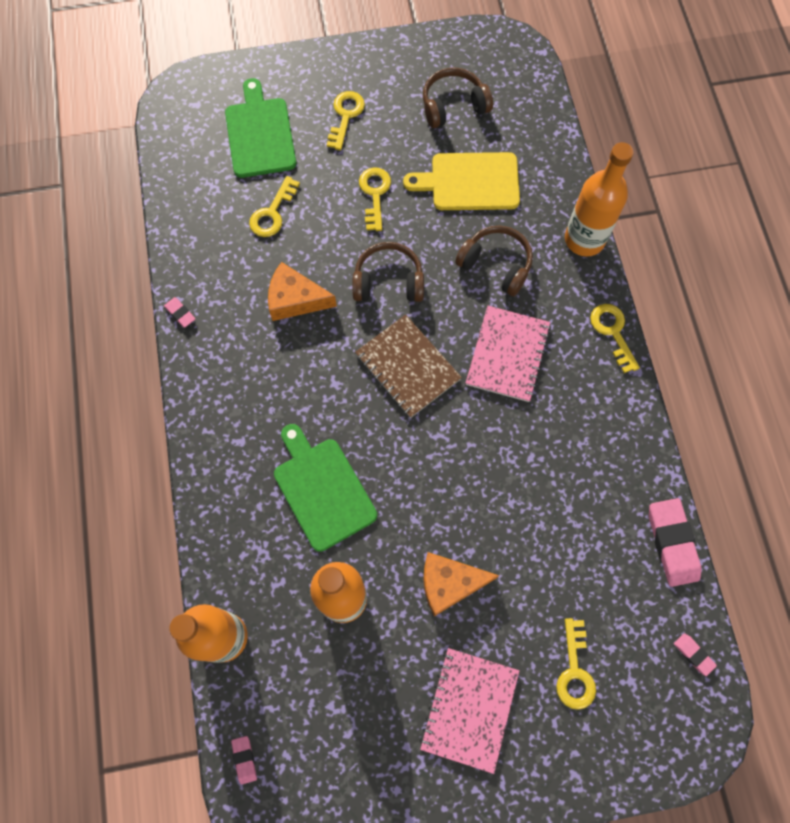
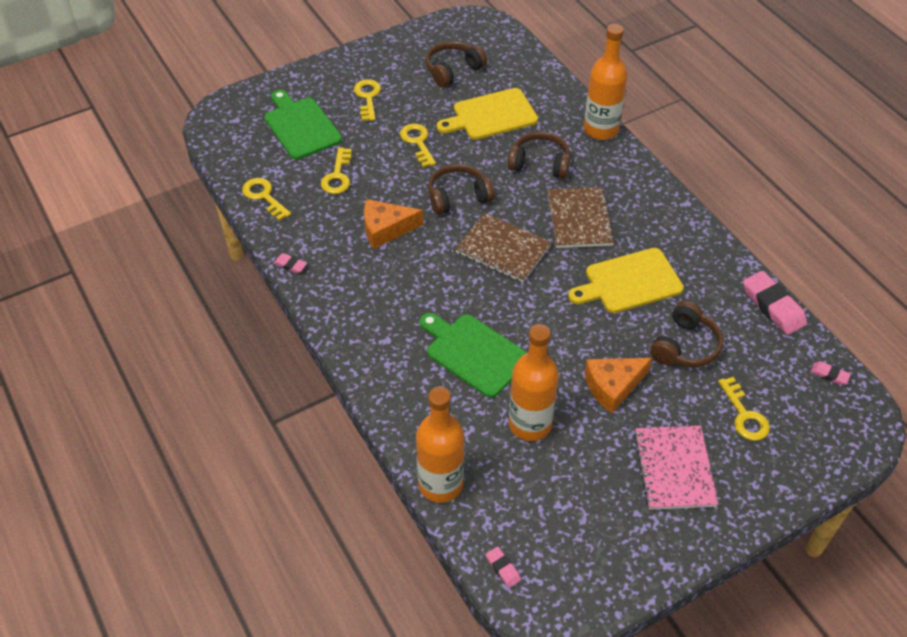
camera: 20 degrees left, 20 degrees down
pink notebook [466,306,551,402] -> brown notebook [548,187,615,248]
yellow key [590,304,640,373] -> yellow key moved to [242,178,291,221]
none -> yellow cutting board [568,248,684,313]
none -> brown headphones [650,301,723,367]

